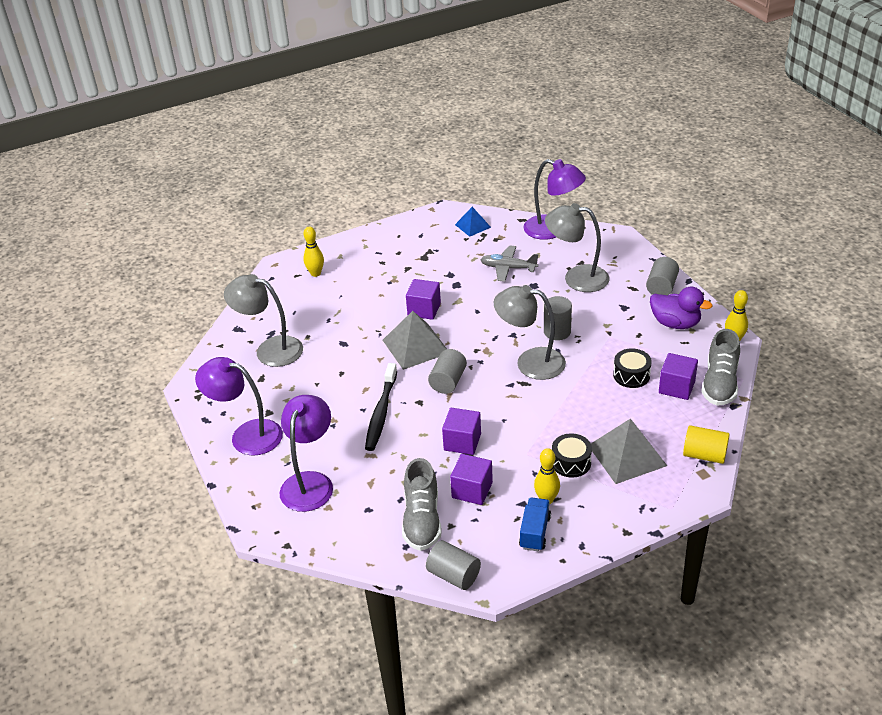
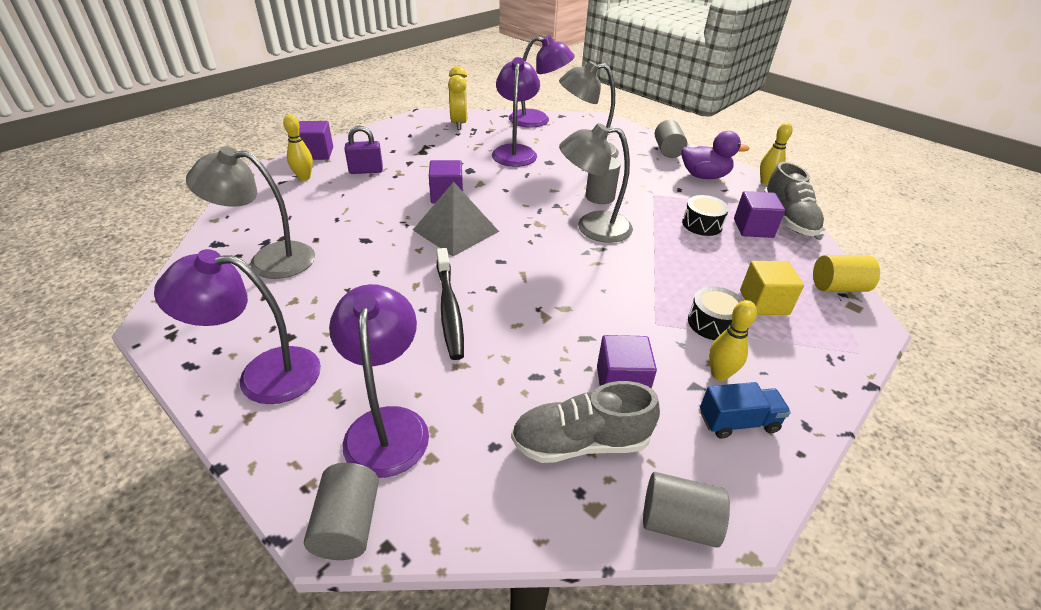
camera: 25 degrees left, 0 degrees up
grey shoe [402,458,441,551] -> grey shoe turned 105 degrees clockwise [511,381,660,463]
grey cylinder [428,349,467,394] -> grey cylinder moved to [304,463,379,560]
purple cube [442,408,481,455] -> purple cube moved to [299,121,333,160]
blue pyramid [455,207,491,237] -> yellow clock [448,66,468,130]
grey plane [481,245,538,282] -> purple lamp [492,57,540,167]
blue truck [519,497,551,551] -> blue truck turned 90 degrees clockwise [700,382,791,439]
grey pyramid [591,419,667,484] -> yellow cube [740,261,804,315]
none -> purple padlock [345,126,383,174]

